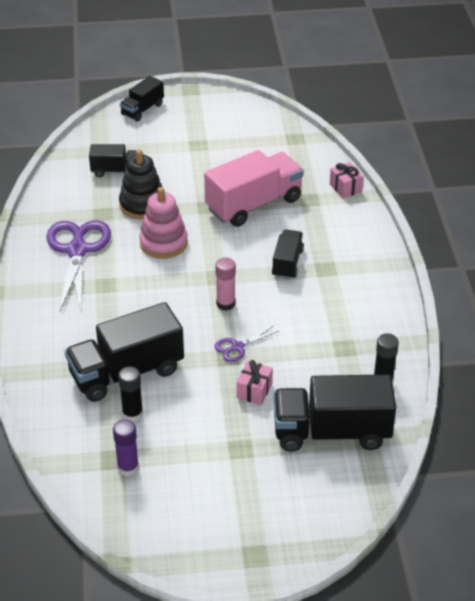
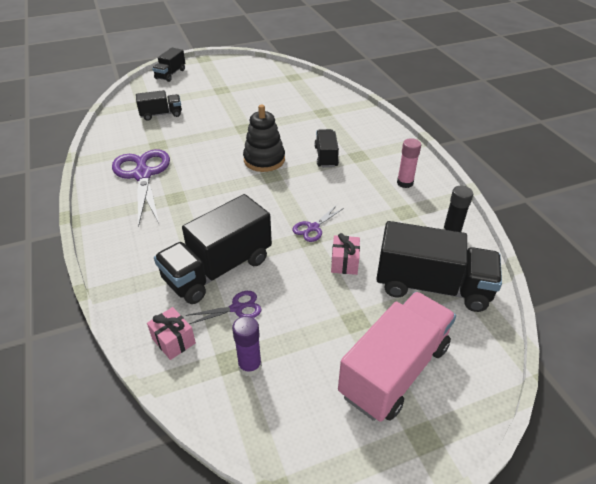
camera: 15 degrees left, 0 degrees up
black glue stick [118,366,143,422] -> purple scissors [186,291,262,324]
black stacking toy [119,149,162,219] -> black stacking toy moved to [243,105,285,172]
pink stacking toy [139,187,188,259] -> none
pink truck [204,150,303,227] -> pink truck moved to [338,292,456,422]
pink glue stick [215,257,236,311] -> pink glue stick moved to [397,138,421,188]
black truck [274,374,396,452] -> black truck turned 150 degrees counterclockwise [376,221,502,312]
pink gift [330,162,364,198] -> pink gift moved to [147,307,196,360]

